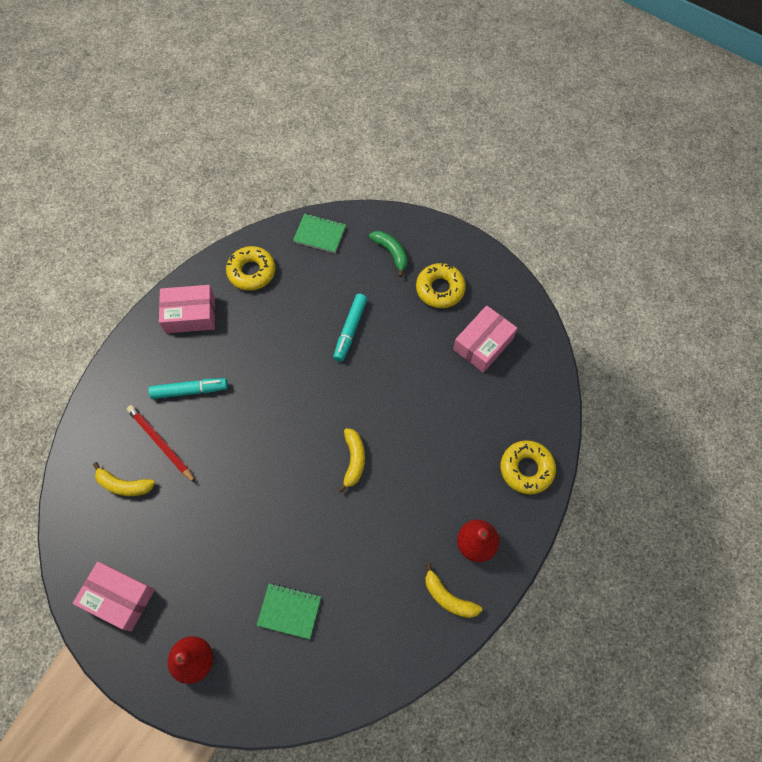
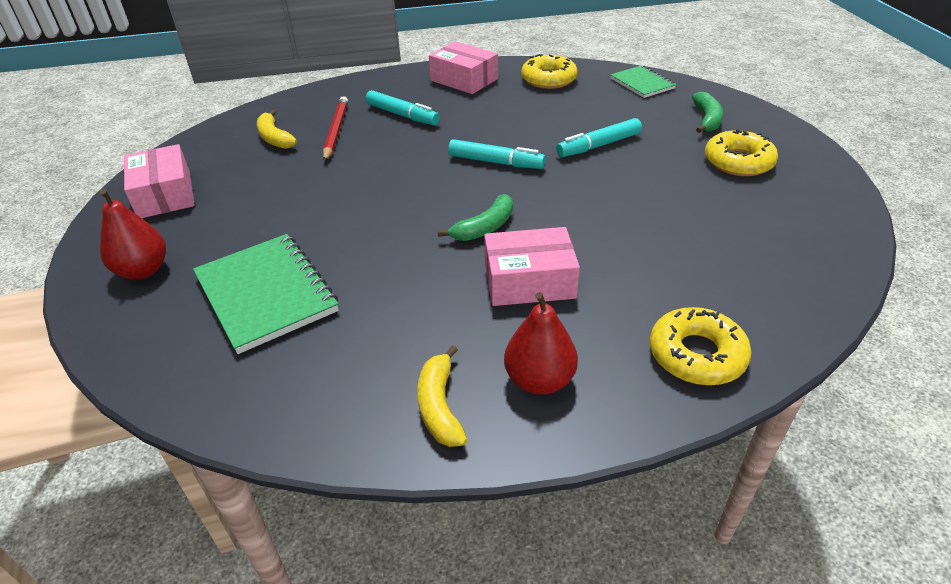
camera: 45 degrees right, 25 degrees down
green notebook [257,583,321,639] -> green notebook [193,234,339,354], size x1.70
yellow banana [338,428,365,493] -> green banana [438,194,513,241]
pink box [453,305,517,373] -> pink box moved to [484,227,580,306]
none -> turquoise marker [448,139,546,169]

